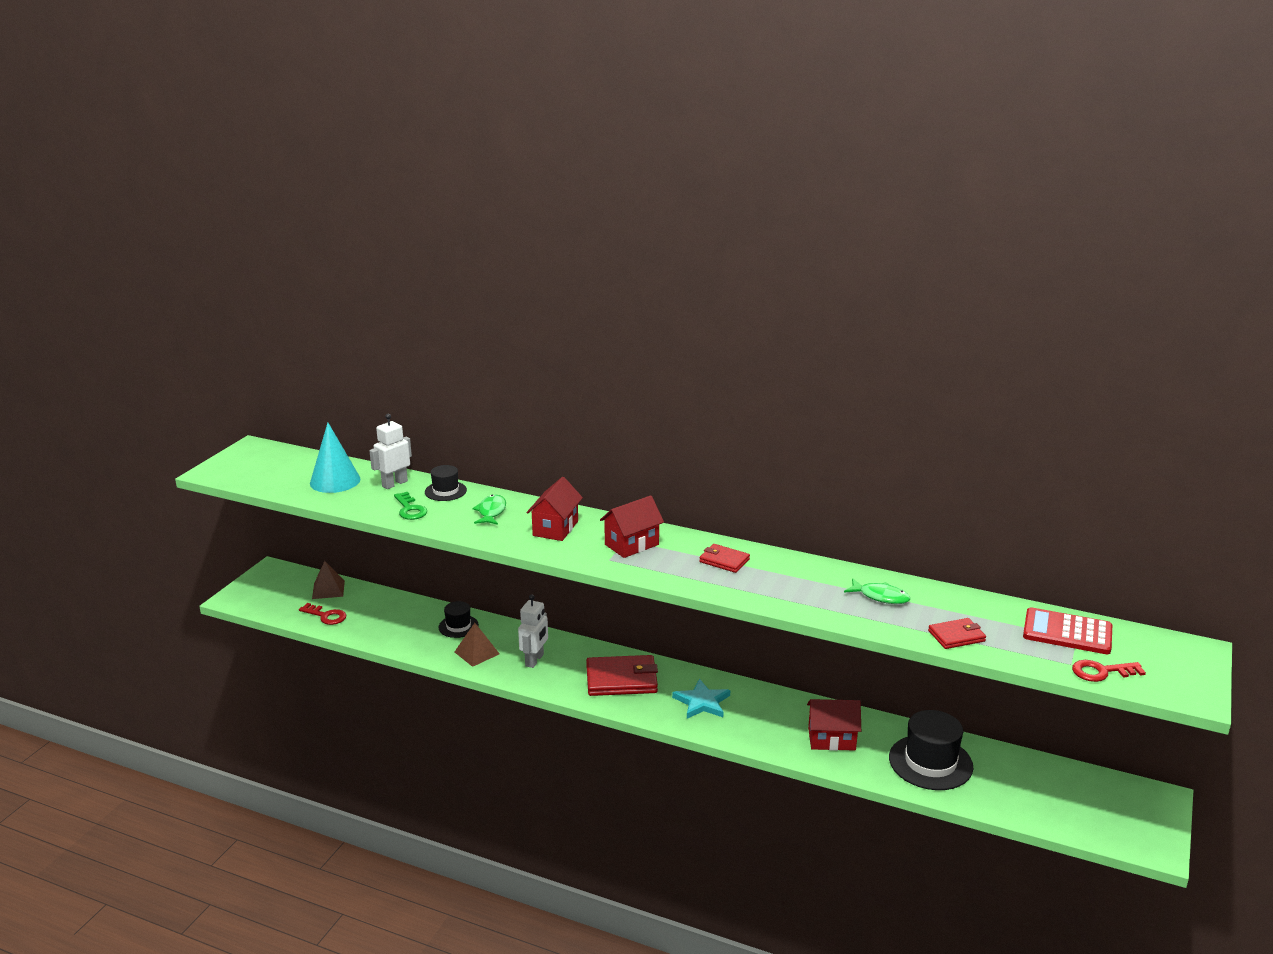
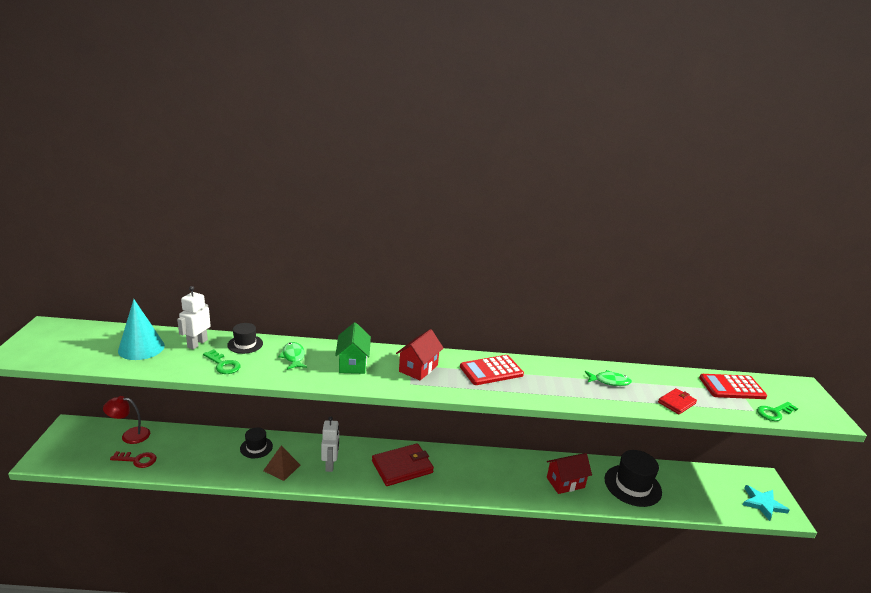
camera: 25 degrees left, 0 degrees up
brown pyramid [312,561,345,599] -> red lamp [103,396,150,444]
red house [526,477,583,541] -> green house [335,322,371,374]
turquoise star [672,679,730,719] -> turquoise star moved to [743,485,789,521]
red wallet [699,544,750,573] -> red calculator [460,355,524,385]
red key [1072,660,1146,682] -> green key [757,402,798,421]

